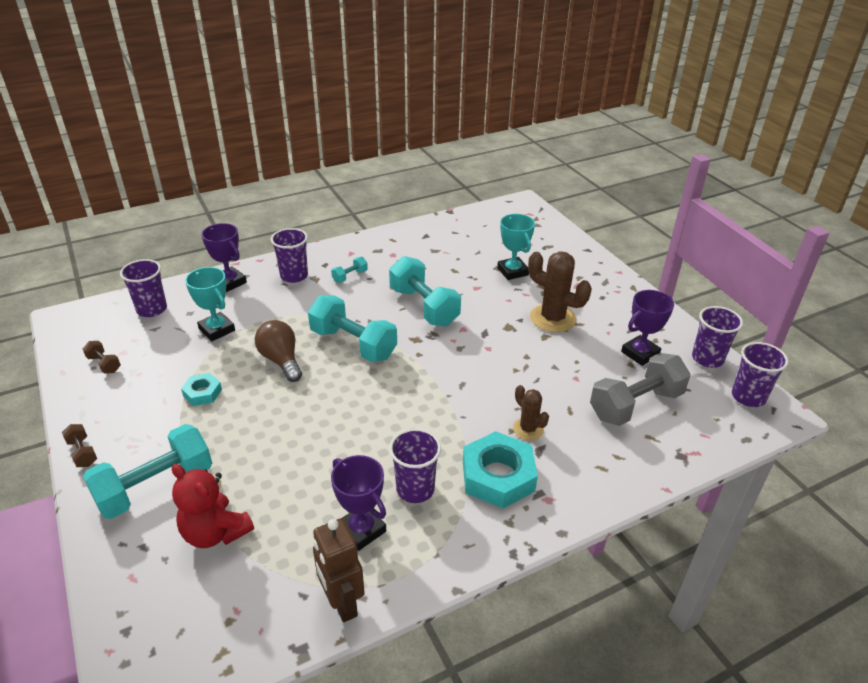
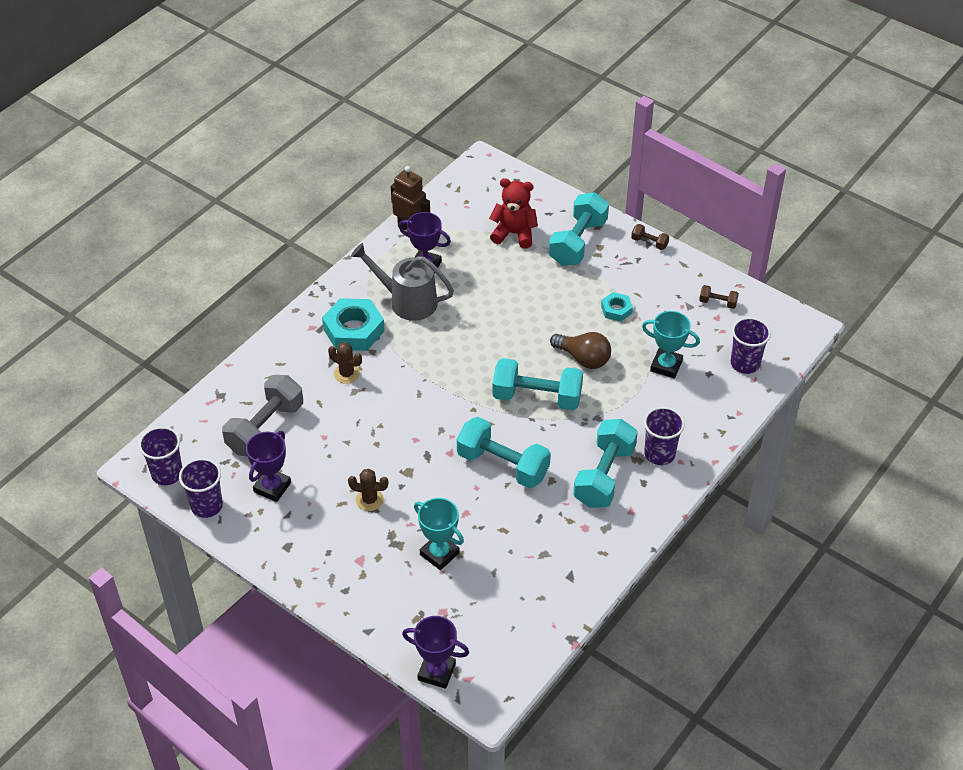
camera: 155 degrees right, 10 degrees up
purple trophy [201,223,247,292] -> purple trophy moved to [402,616,469,689]
turquoise dumbbell [331,257,368,283] -> turquoise dumbbell [573,419,638,508], size x2.23
purple cup [389,428,441,503] -> grey watering can [351,243,454,321]
brown cactus [528,251,592,332] -> brown cactus [348,469,388,511], size x0.56

